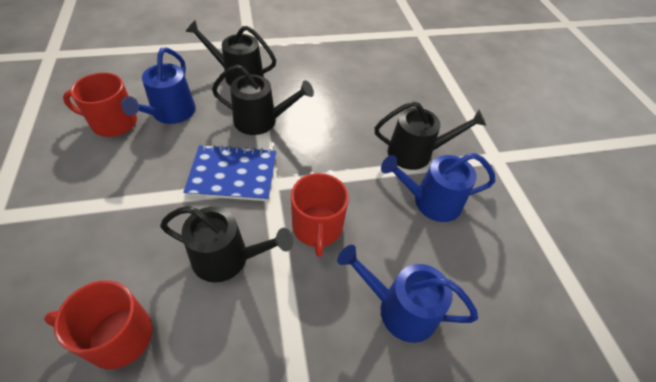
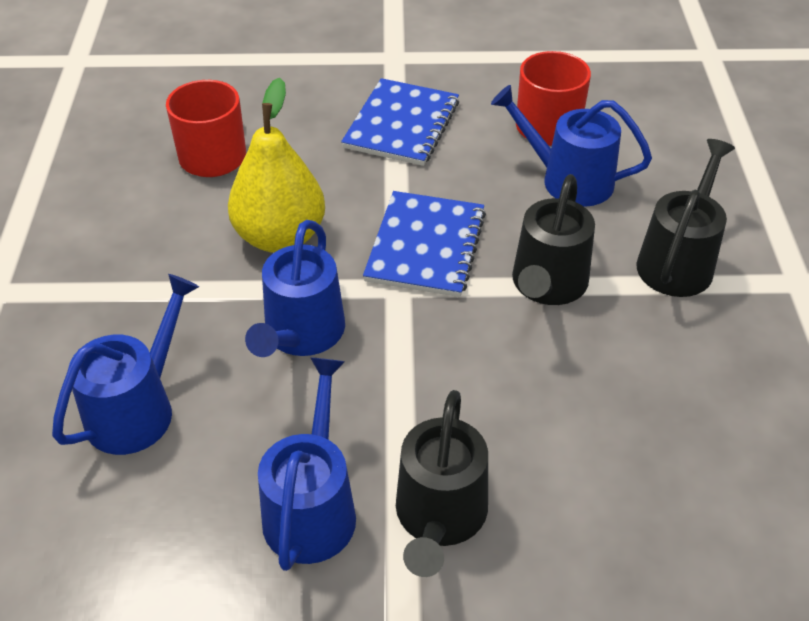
camera: 105 degrees right, 5 degrees down
black watering can [160,206,293,283] -> yellow pear [228,78,325,253]
red mug [291,173,349,257] -> blue watering can [245,220,345,357]
none -> blue notebook [341,78,459,166]

